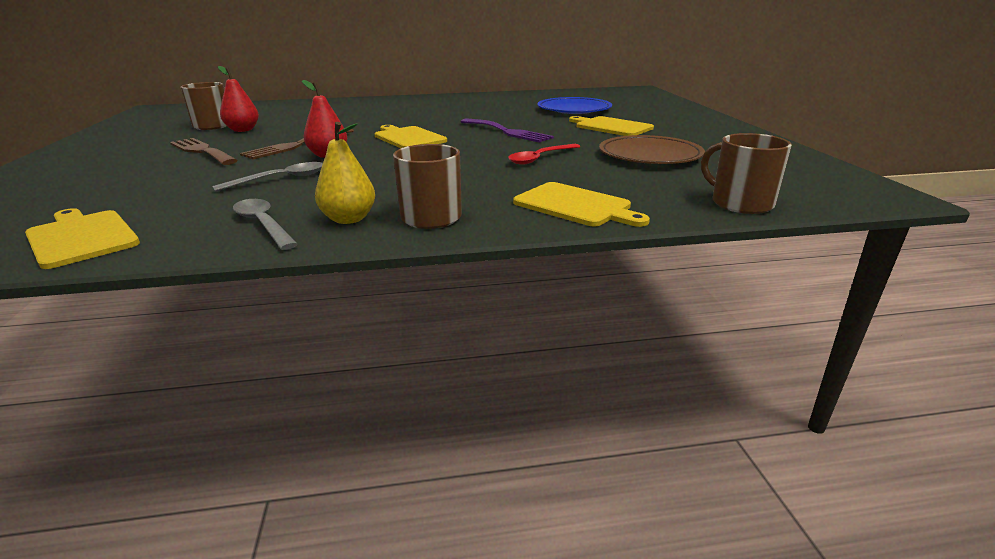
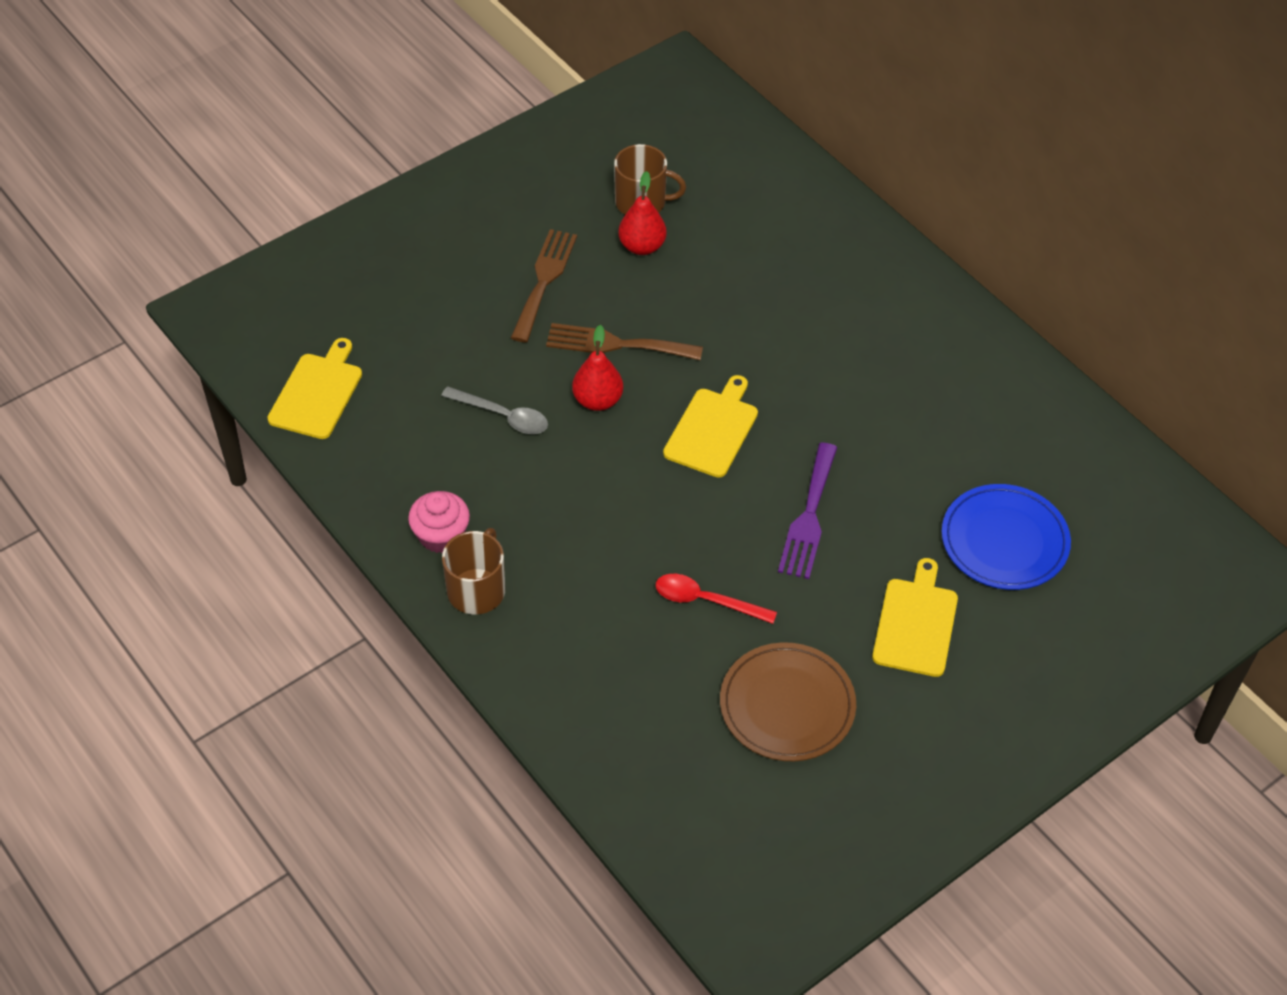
camera: 60 degrees right, 25 degrees up
grey spoon [233,199,298,250] -> none
yellow pear [315,122,375,224] -> pink cupcake [408,491,470,553]
yellow cutting board [513,182,650,227] -> none
brown mug [701,133,792,214] -> none

